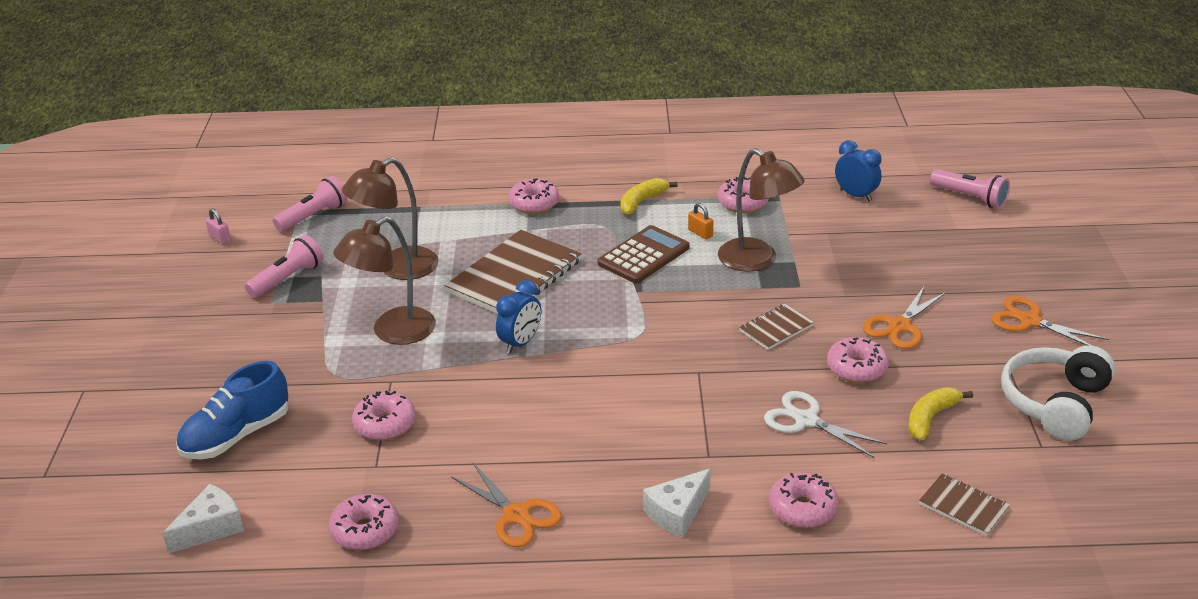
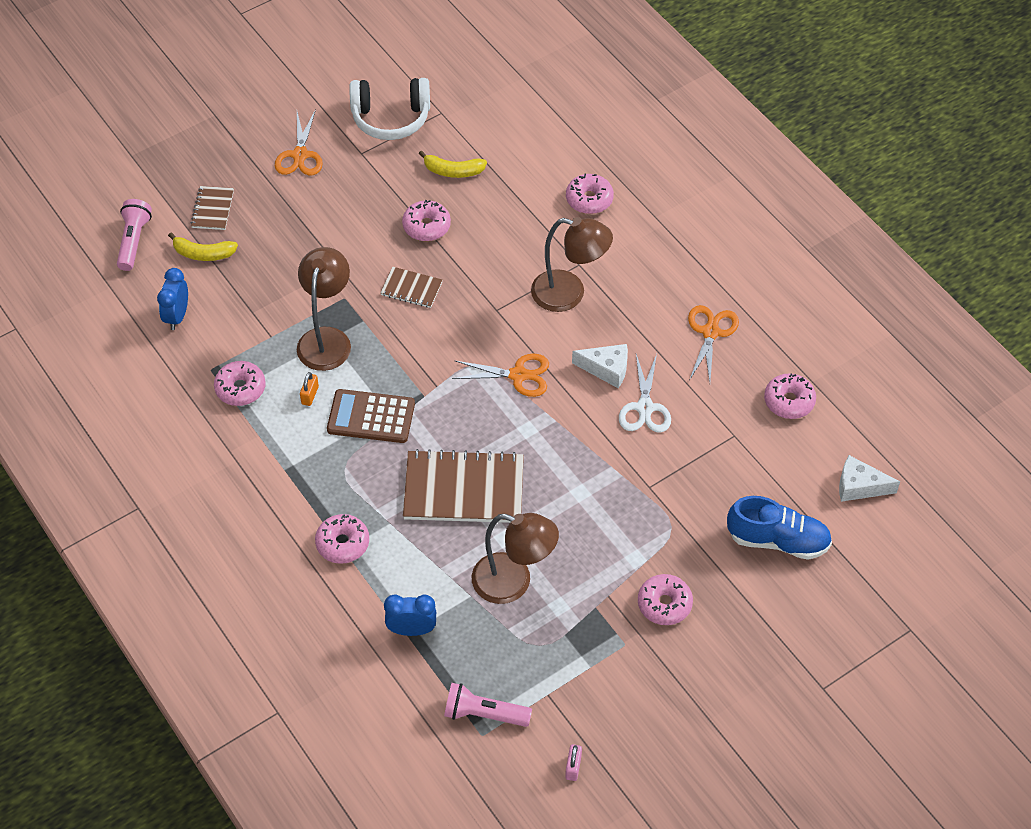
camera: 125 degrees left, 20 degrees up
pink flashlight [245,235,323,298] -> none
brown lamp [333,216,436,345] -> brown lamp moved to [531,217,613,312]
pink donut [352,390,416,440] -> pink donut moved to [638,574,693,625]
blue clock [496,280,541,354] -> blue clock moved to [384,594,436,636]
yellow banana [620,178,678,215] -> yellow banana moved to [168,232,238,261]
white cheese [643,468,711,538] -> white cheese moved to [572,344,628,388]
white scissors [764,391,887,458] -> white scissors moved to [619,354,671,432]
orange scissors [863,285,946,349] -> orange scissors moved to [452,354,549,397]
brown notebook [919,473,1010,536] -> brown notebook moved to [190,186,234,230]

